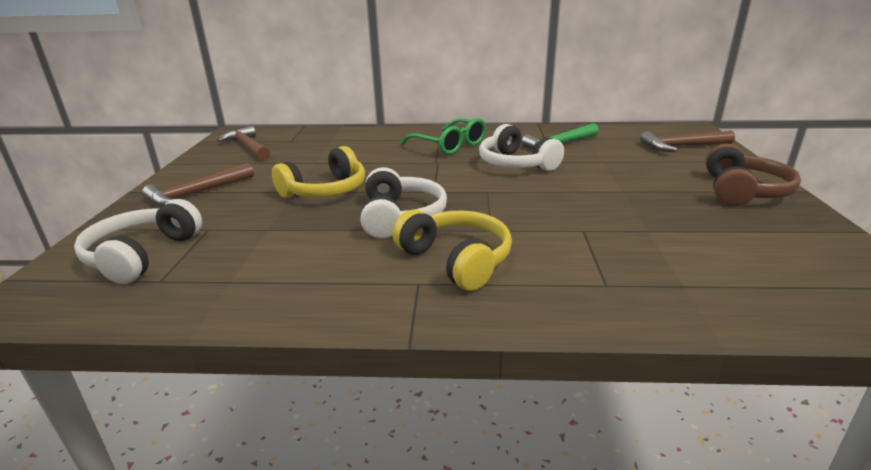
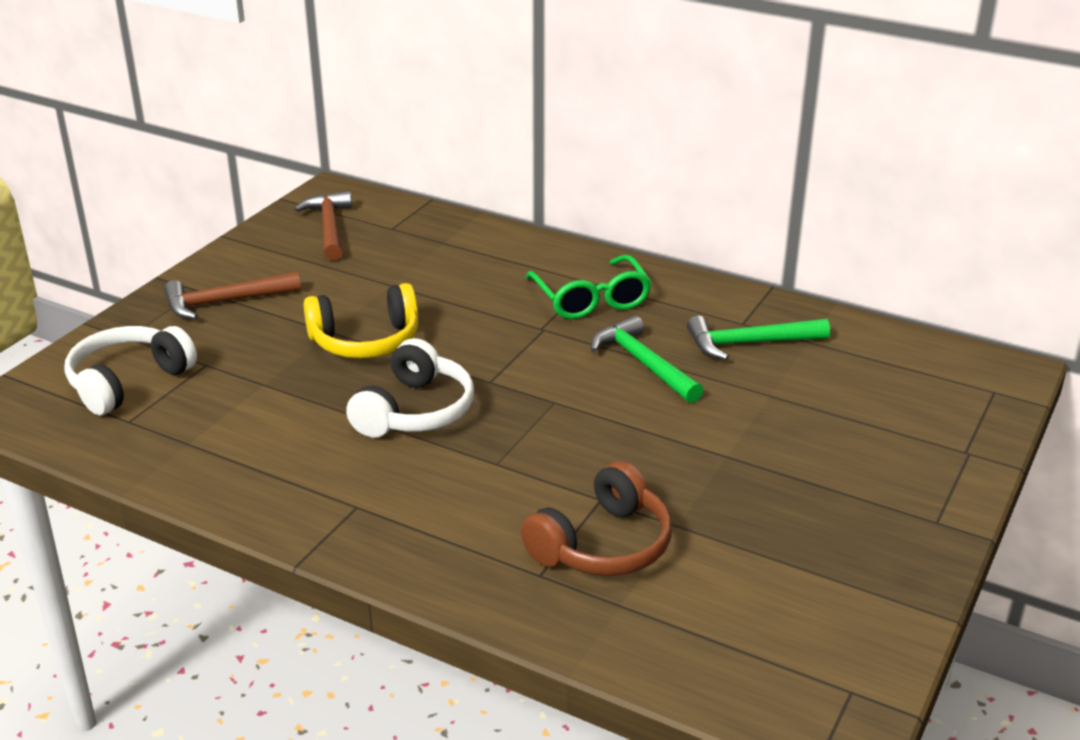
camera: 25 degrees right, 5 degrees up
yellow headphones [392,209,512,291] -> none
white headphones [479,124,564,171] -> green hammer [591,315,703,403]
brown hammer [640,130,735,152] -> none
brown headphones [706,144,801,206] -> brown headphones moved to [521,461,672,576]

